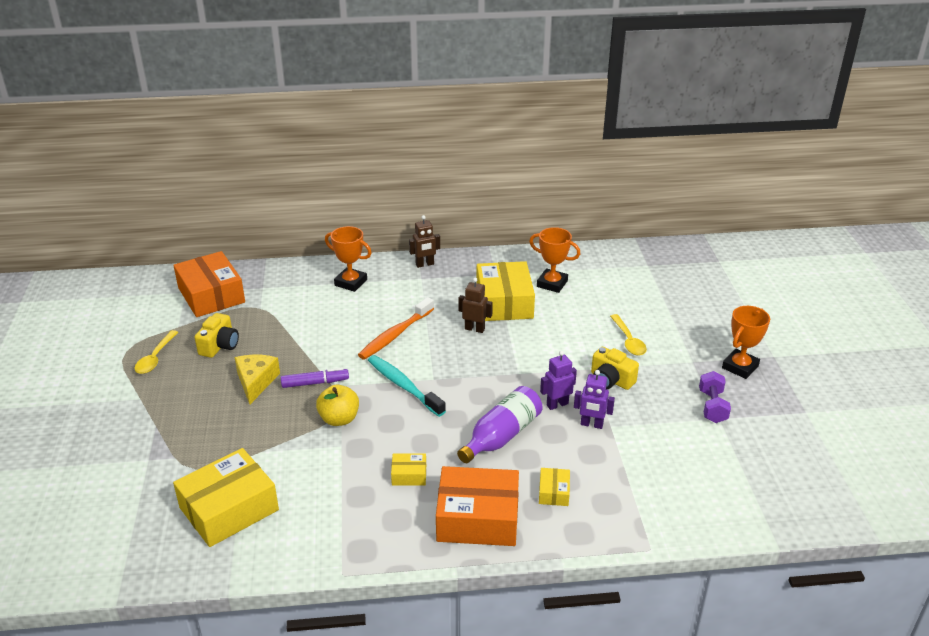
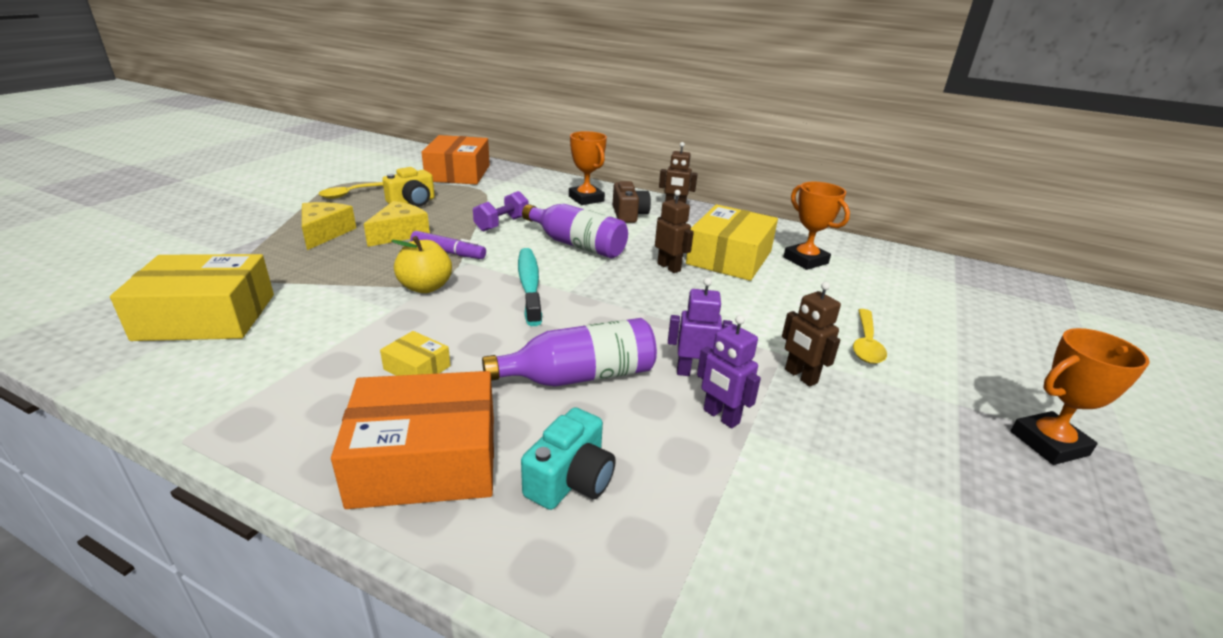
camera: 30 degrees right, 5 degrees down
orange toothbrush [358,297,434,360] -> purple bottle [522,204,628,258]
orange box [436,466,519,546] -> orange box turned 45 degrees counterclockwise [331,371,494,509]
yellow box [539,468,570,506] -> turquoise camera [521,407,616,510]
yellow camera [591,347,639,390] -> brown robot [782,282,841,387]
purple dumbbell [699,371,731,423] -> purple dumbbell moved to [473,191,529,232]
none -> yellow cheese [302,202,356,250]
none -> brown camera [613,181,651,223]

